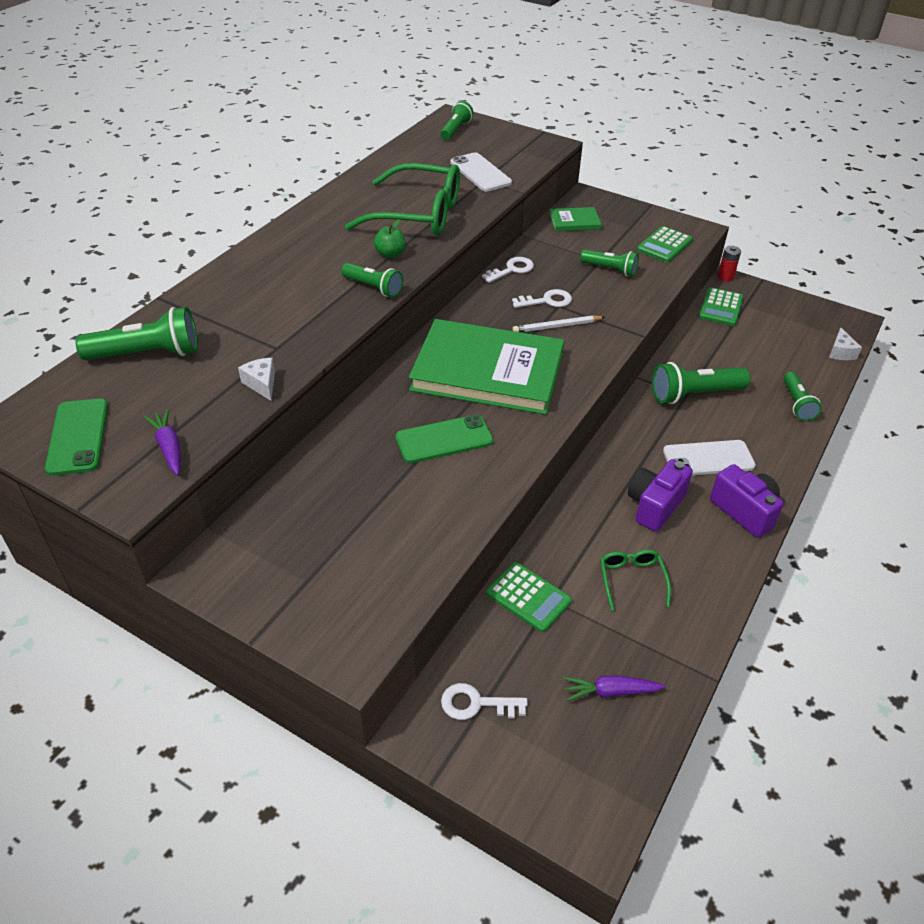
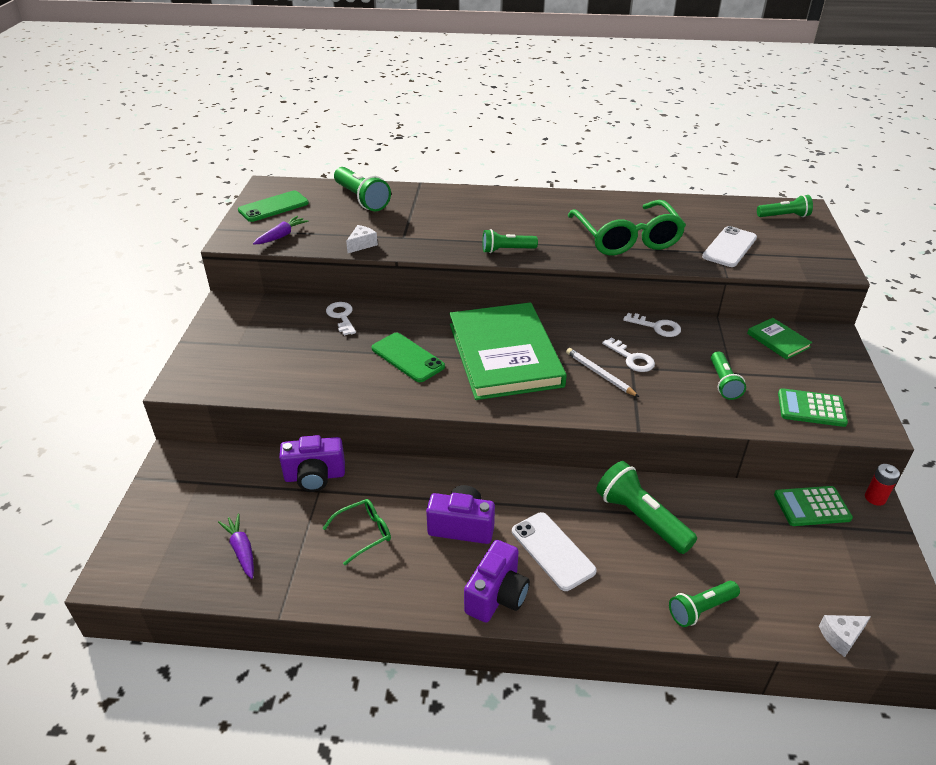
camera: 65 degrees right, 5 degrees down
green flashlight [341,263,403,297] -> green flashlight turned 75 degrees clockwise [482,229,538,253]
green apple [374,219,406,258] -> none
white key [441,683,528,720] -> white key moved to [326,302,356,336]
green calculator [486,562,572,632] -> purple camera [279,435,345,492]

